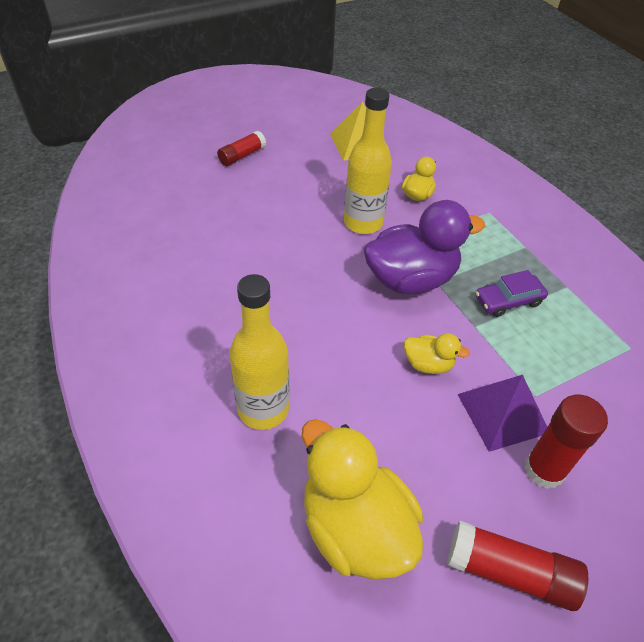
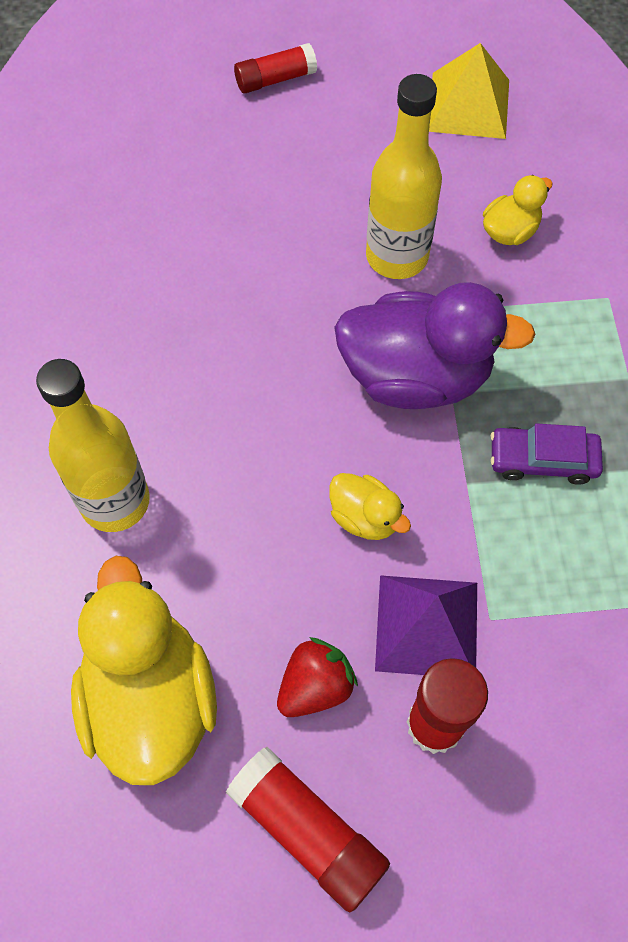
camera: 25 degrees right, 15 degrees up
none -> red strawberry [277,637,358,717]

